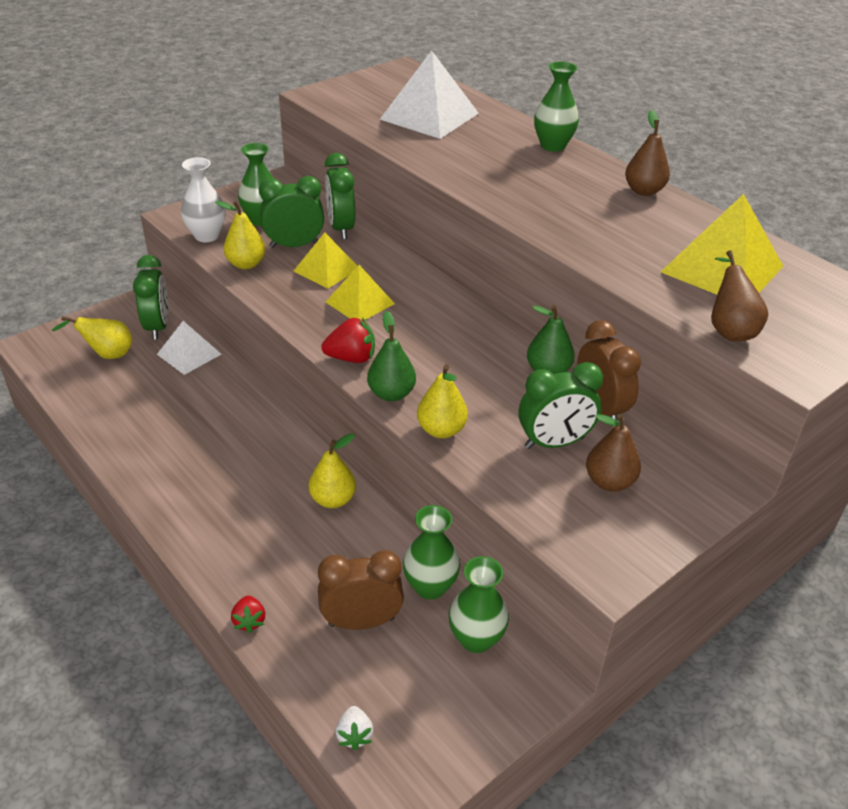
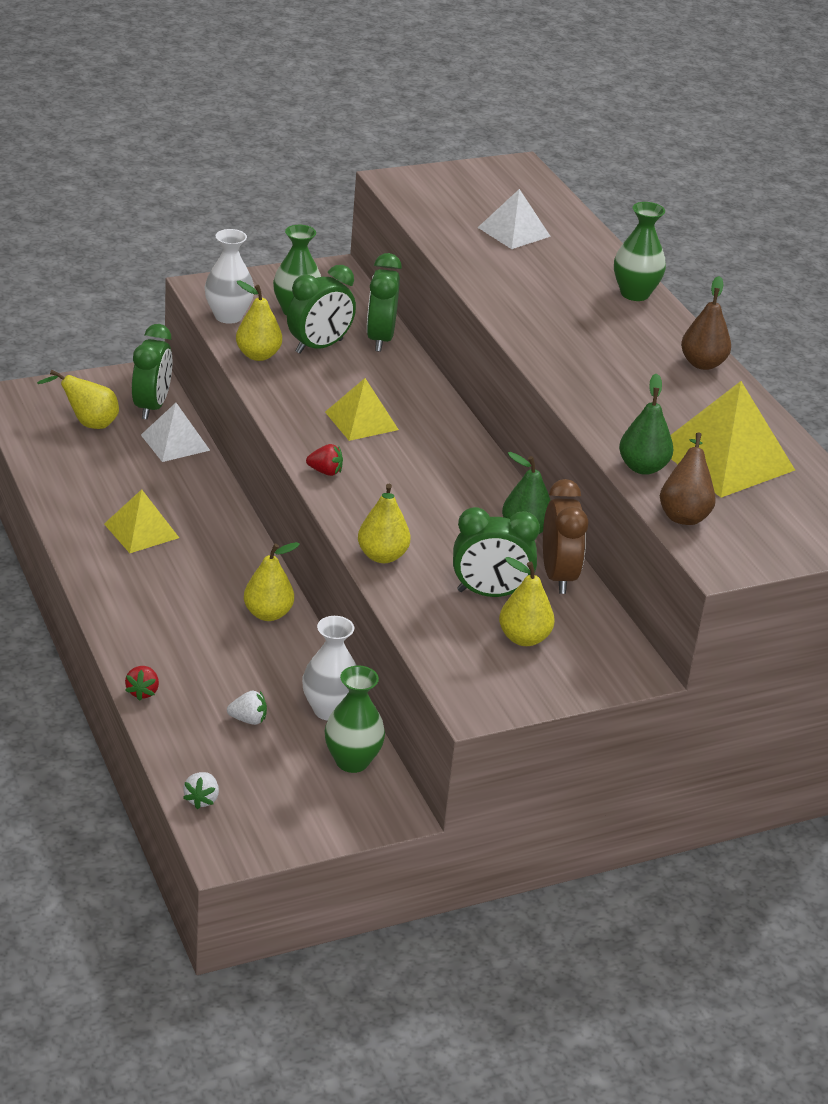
camera: 15 degrees right, 5 degrees down
green clock [259,176,324,248] -> green clock turned 135 degrees clockwise [287,265,356,354]
yellow pyramid [294,232,357,289] -> yellow pyramid moved to [104,489,179,553]
brown clock [318,550,404,630] -> white strawberry [227,691,267,725]
red strawberry [321,317,375,363] -> red strawberry [306,444,343,476], size x0.65
green pear [367,311,416,401] -> green pear moved to [619,373,673,475]
white pyramid [380,50,479,139] -> white pyramid [477,189,551,249], size x0.61
green vase [403,505,460,600] -> white vase [302,616,357,721]
brown pear [586,414,641,492] -> yellow pear [499,557,554,646]

